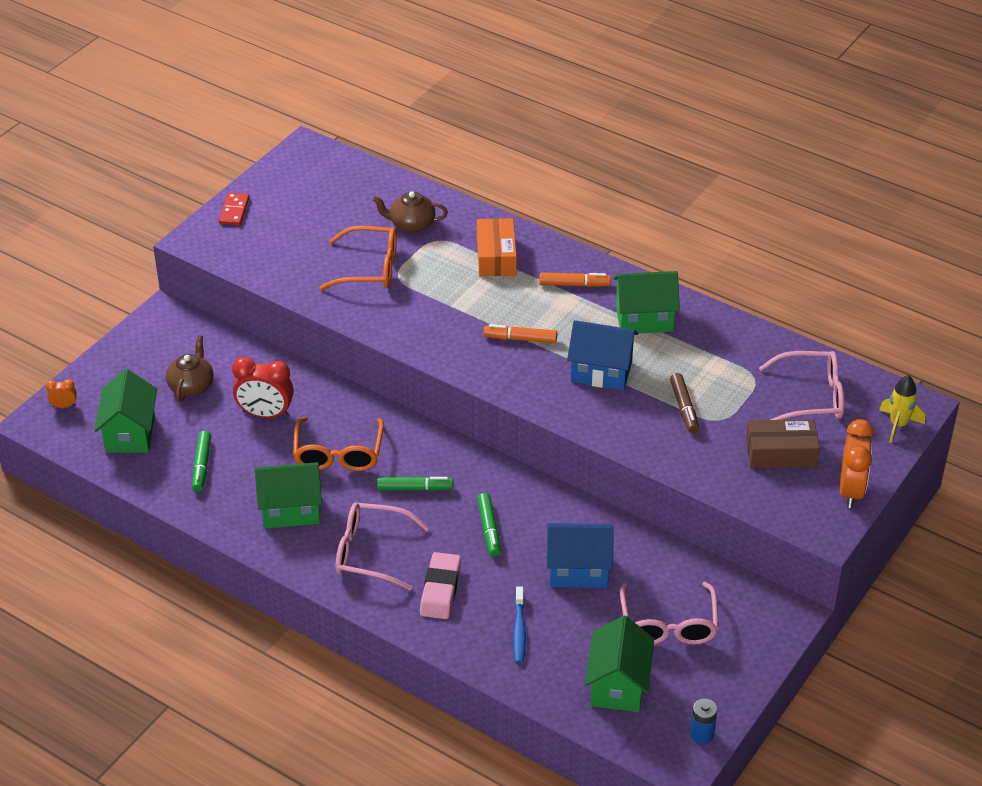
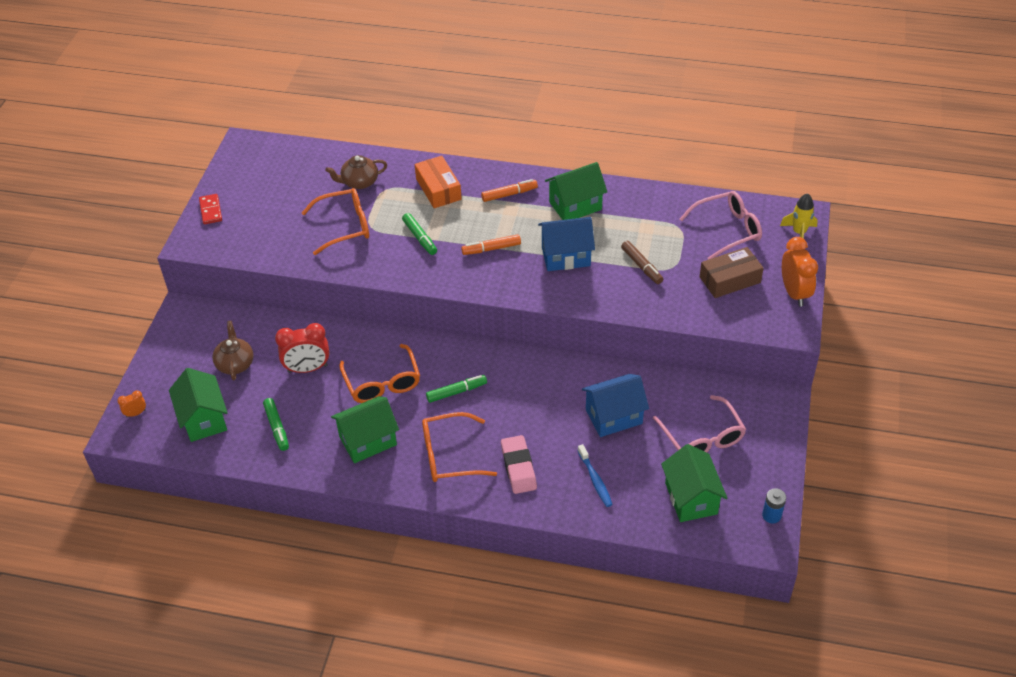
camera: 20 degrees left, 5 degrees up
pink glasses [336,502,429,590] -> orange glasses [422,412,497,482]
green marker [477,493,501,557] -> green marker moved to [402,213,437,255]

